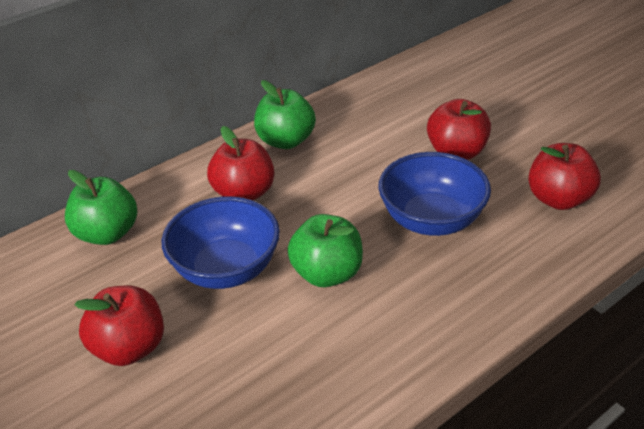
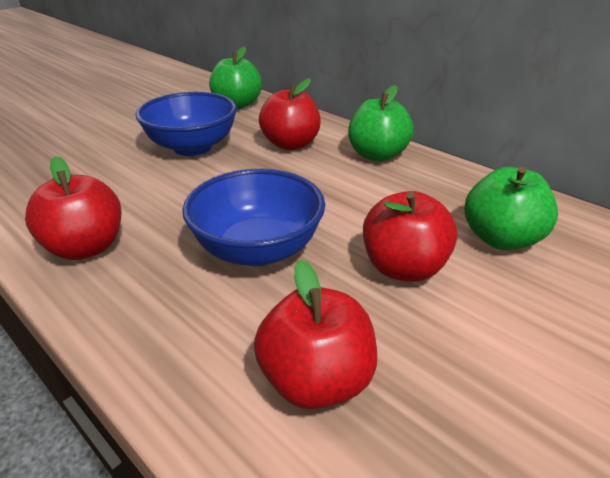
camera: 80 degrees right, 5 degrees down
red apple [74,285,164,366] -> red apple moved to [25,156,121,260]
green apple [287,214,363,287] -> green apple moved to [464,167,558,250]

